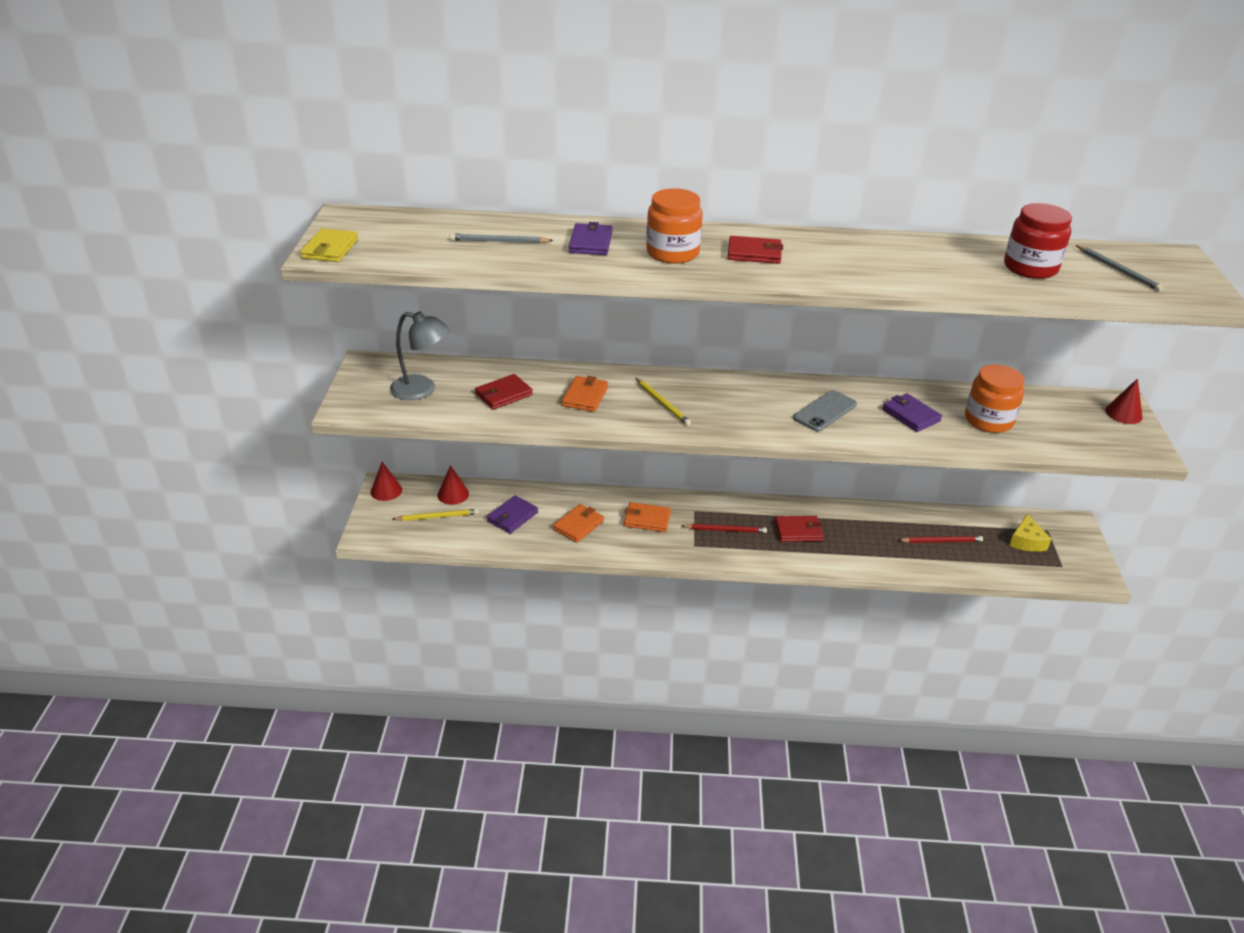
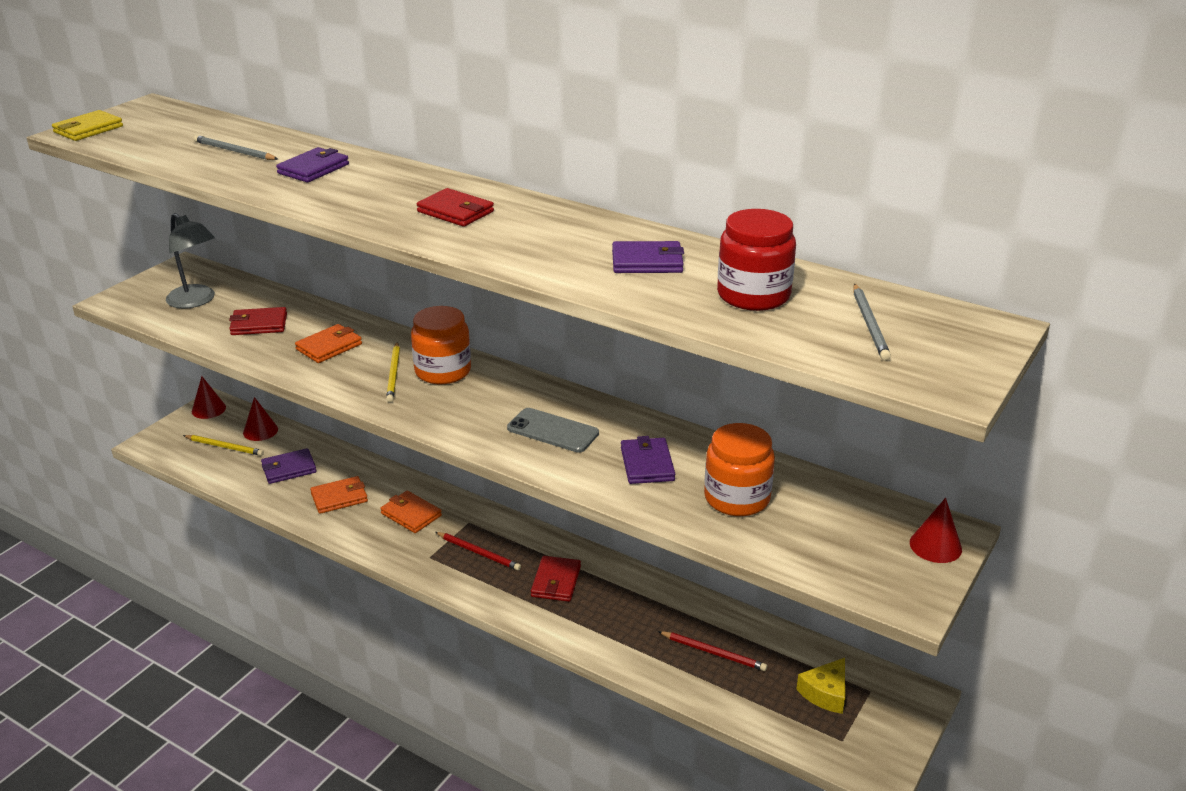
camera: 30 degrees right, 5 degrees down
orange jar [646,188,703,264] -> orange jar moved to [411,306,471,384]
red wallet [775,516,824,542] -> red wallet turned 75 degrees clockwise [531,556,581,602]
grey phone [793,390,857,432] -> grey phone turned 45 degrees clockwise [507,408,599,453]
none -> purple wallet [612,241,684,273]

